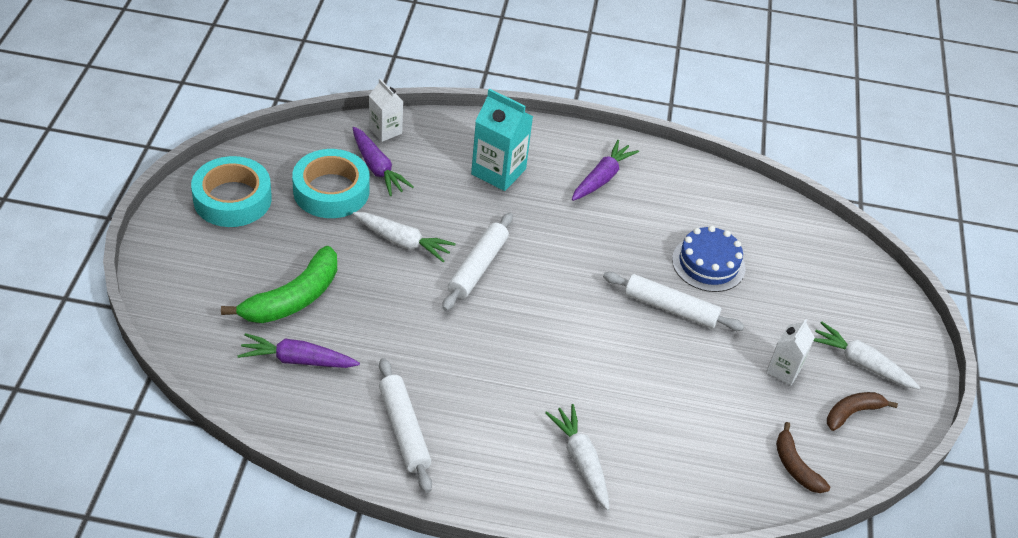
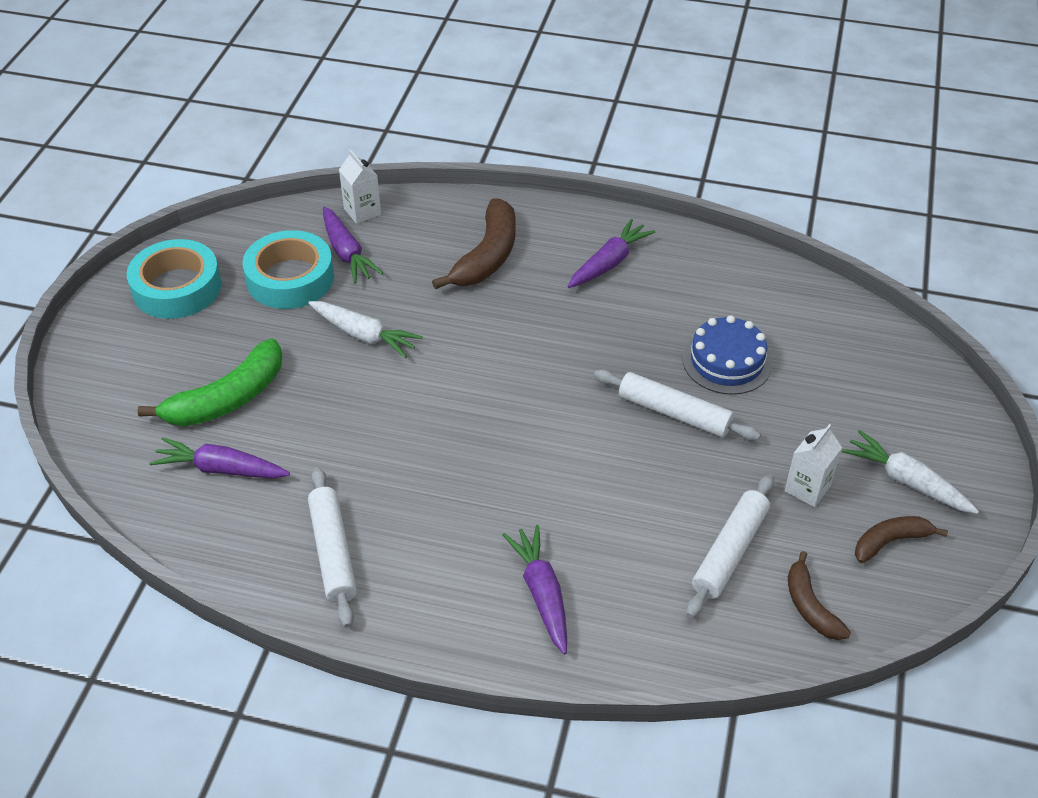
camera: 10 degrees right, 0 degrees up
white rolling pin [442,213,513,311] -> white rolling pin moved to [686,474,774,618]
turquoise carton [471,89,533,191] -> brown banana [432,198,516,289]
white carrot [545,404,610,510] -> purple carrot [503,525,567,655]

